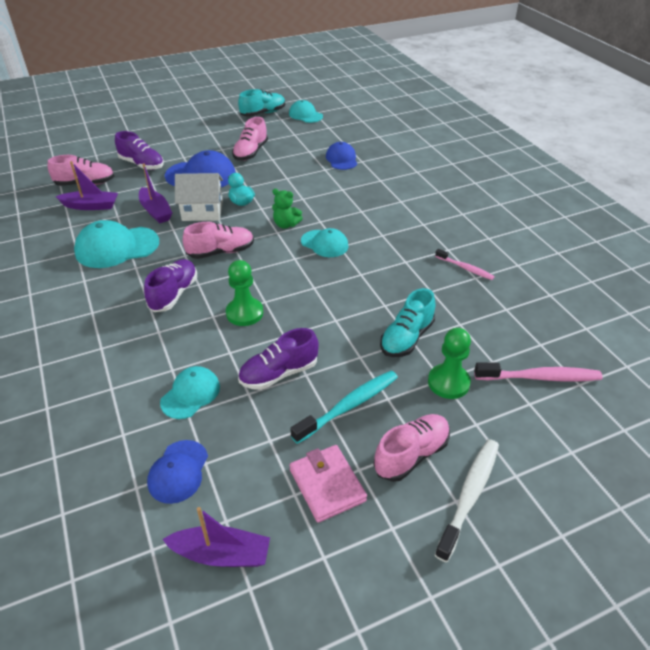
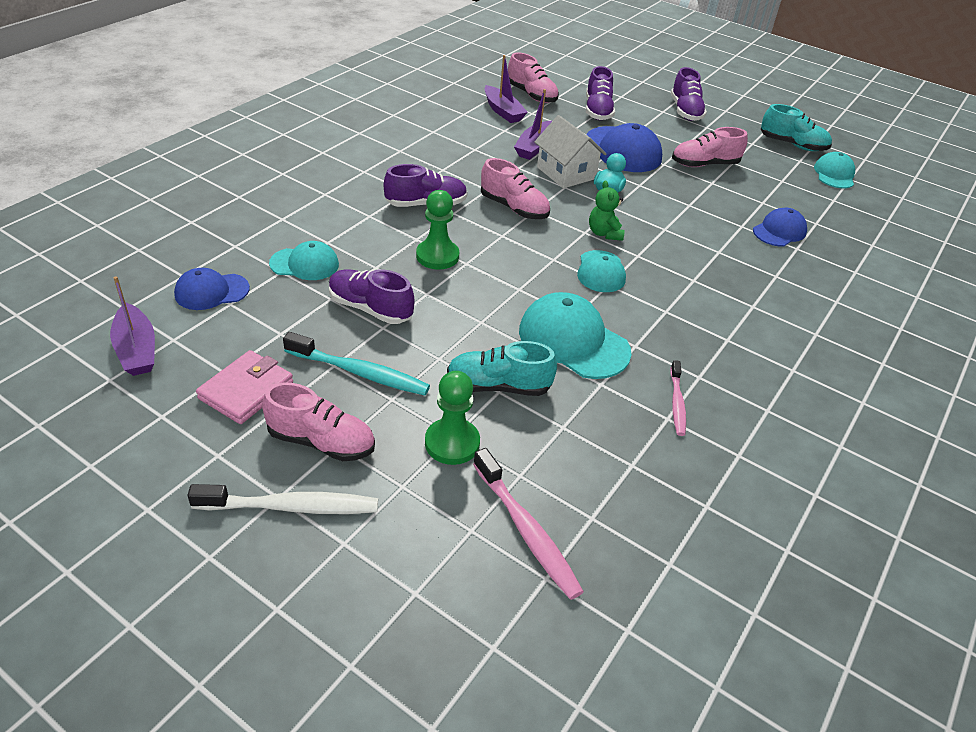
camera: 55 degrees right, 0 degrees up
turquoise cap [74,220,159,268] -> turquoise cap moved to [519,292,631,379]
none -> purple shoe [671,67,707,121]

